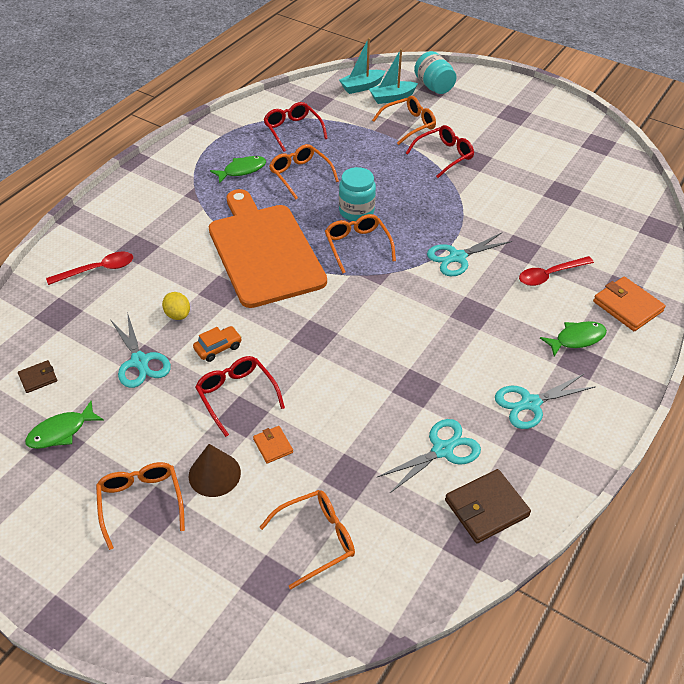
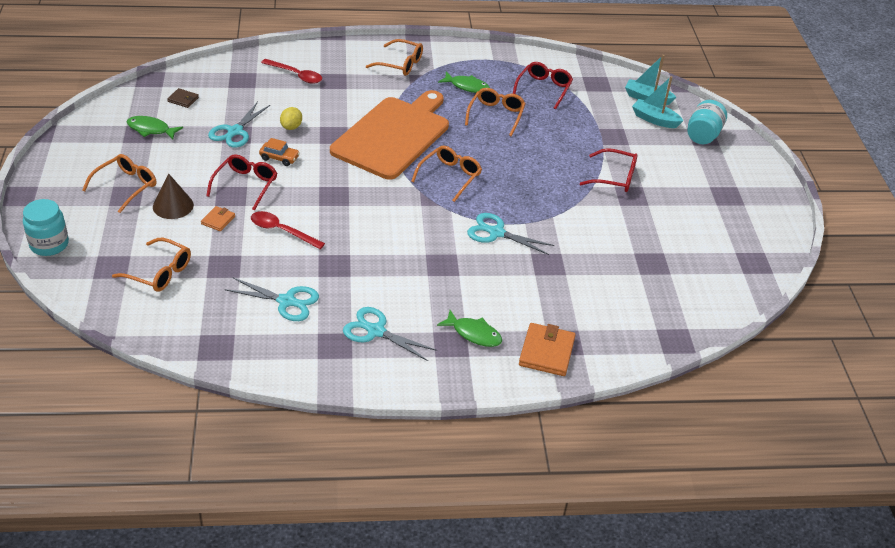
camera: 50 degrees right, 5 degrees down
turquoise jar [339,167,376,221] -> turquoise jar moved to [23,199,69,256]
orange glasses [372,96,436,145] -> orange glasses moved to [366,39,423,76]
brown wallet [445,469,531,543] -> none
red spoon [519,256,594,286] -> red spoon moved to [251,211,325,249]

